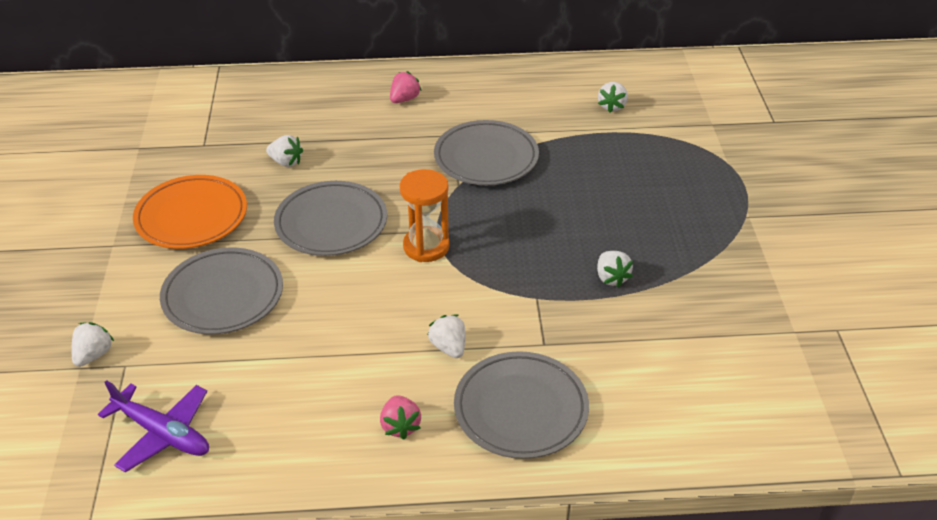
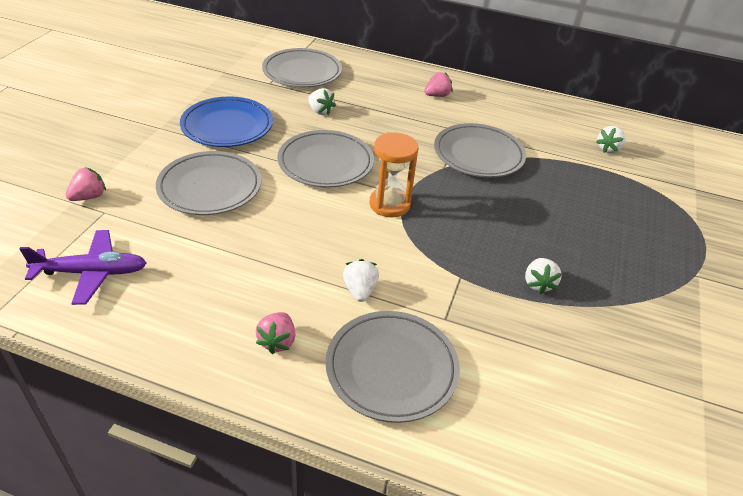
camera: 20 degrees right, 0 degrees up
white strawberry [72,322,114,367] -> pink strawberry [66,167,106,201]
purple plane [98,380,209,472] -> purple plane turned 60 degrees counterclockwise [19,230,147,305]
orange plate [133,175,247,249] -> blue plate [180,96,273,147]
none -> grey plate [262,48,342,87]

